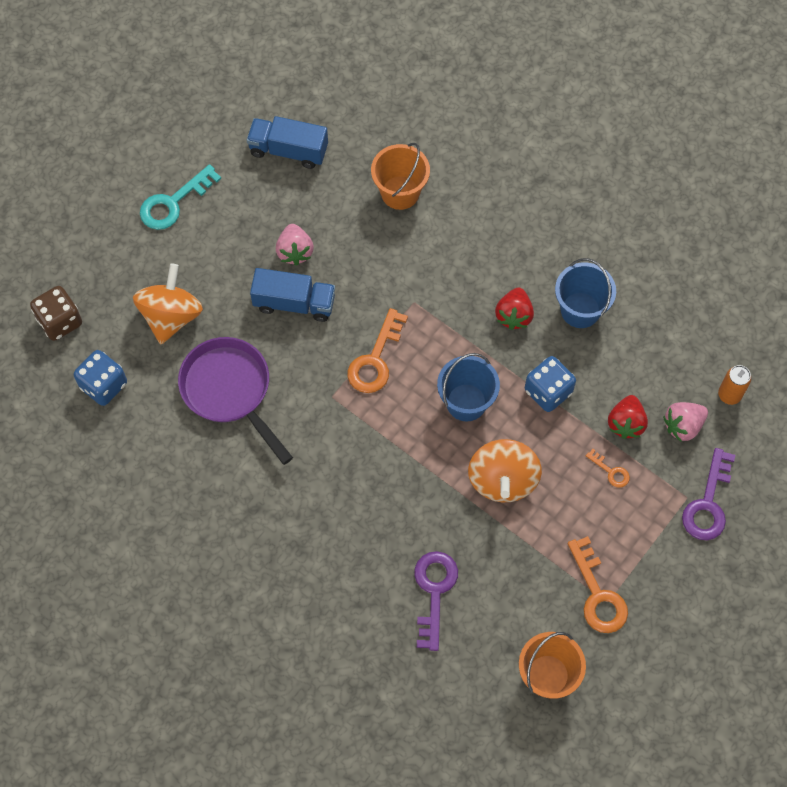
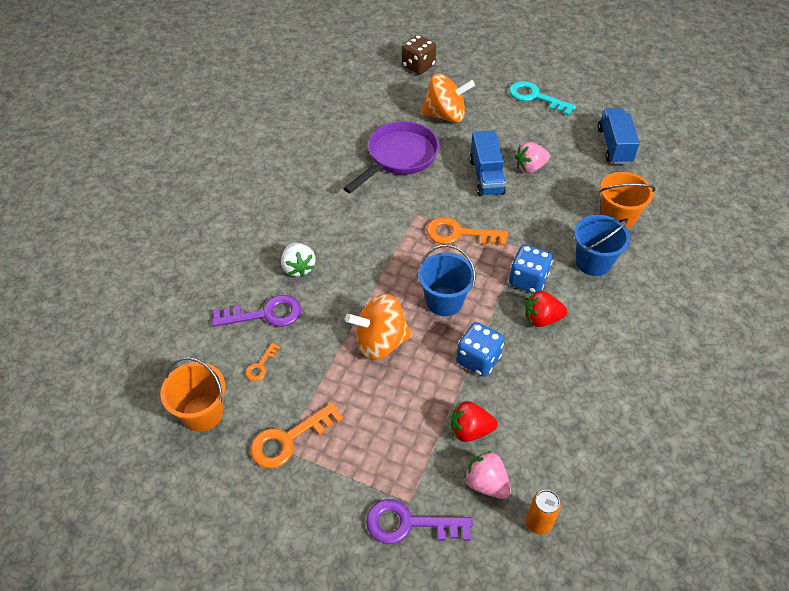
camera: 75 degrees right, 15 degrees down
blue dice [74,350,127,406] -> blue dice moved to [509,245,553,293]
blue bucket [555,258,616,328] -> blue bucket moved to [574,215,630,276]
orange key [586,449,630,488] -> orange key moved to [245,343,280,381]
none -> white strawberry [281,243,315,277]

